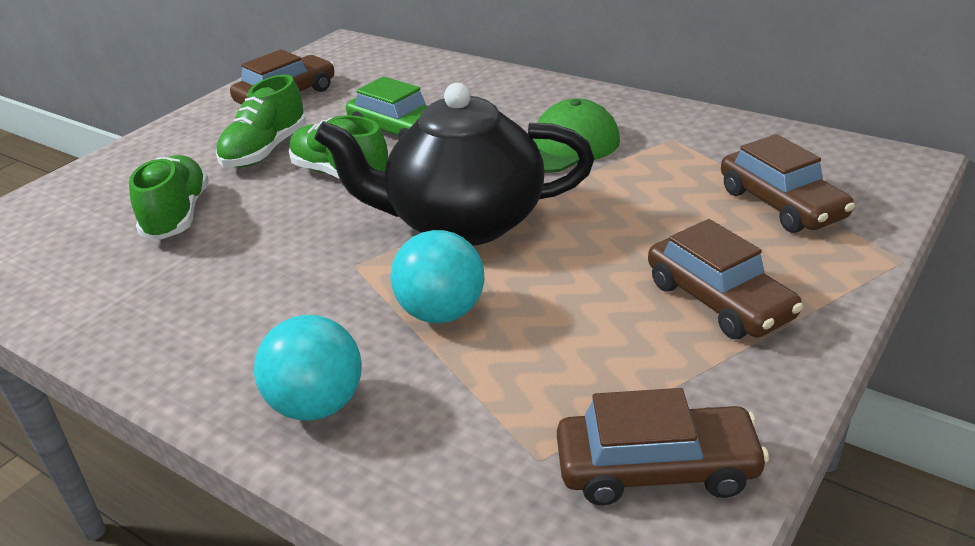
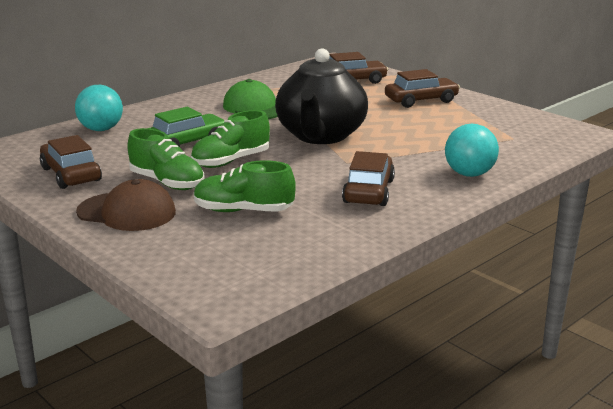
camera: 80 degrees left, 10 degrees down
turquoise ball [391,230,484,323] -> turquoise ball moved to [75,85,123,131]
brown car [557,388,769,506] -> brown car moved to [342,151,395,206]
none -> brown cap [76,179,176,231]

